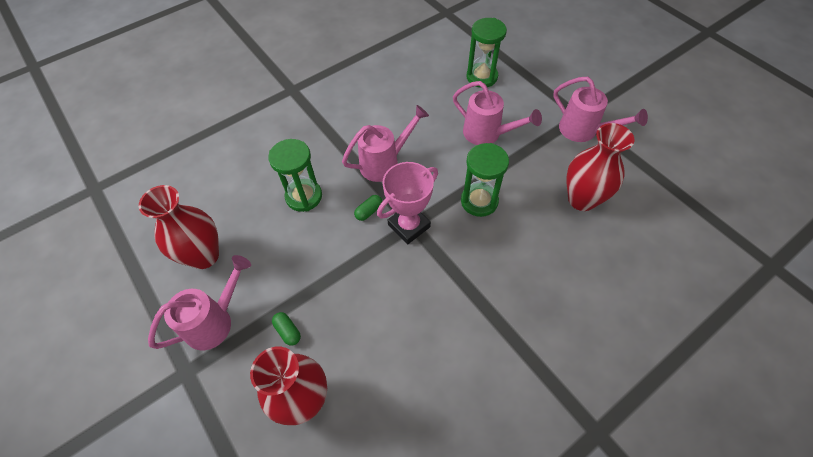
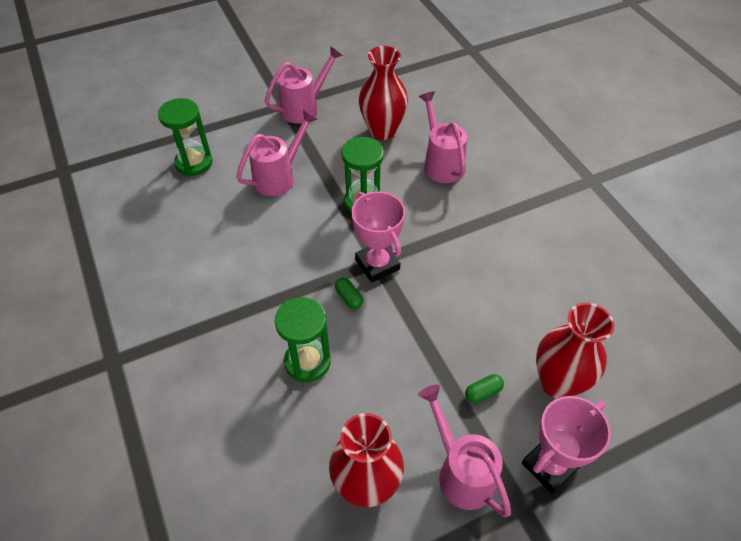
camera: 80 degrees left, 5 degrees down
pink watering can [342,105,429,182] -> pink watering can moved to [419,91,467,183]
none -> pink trophy [522,396,611,494]

